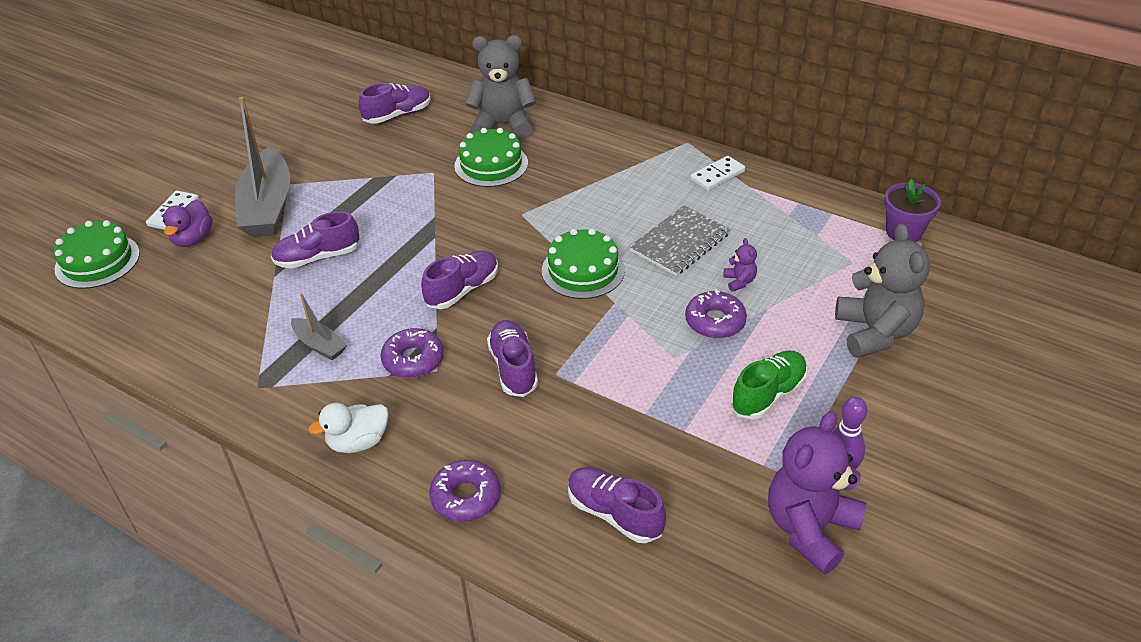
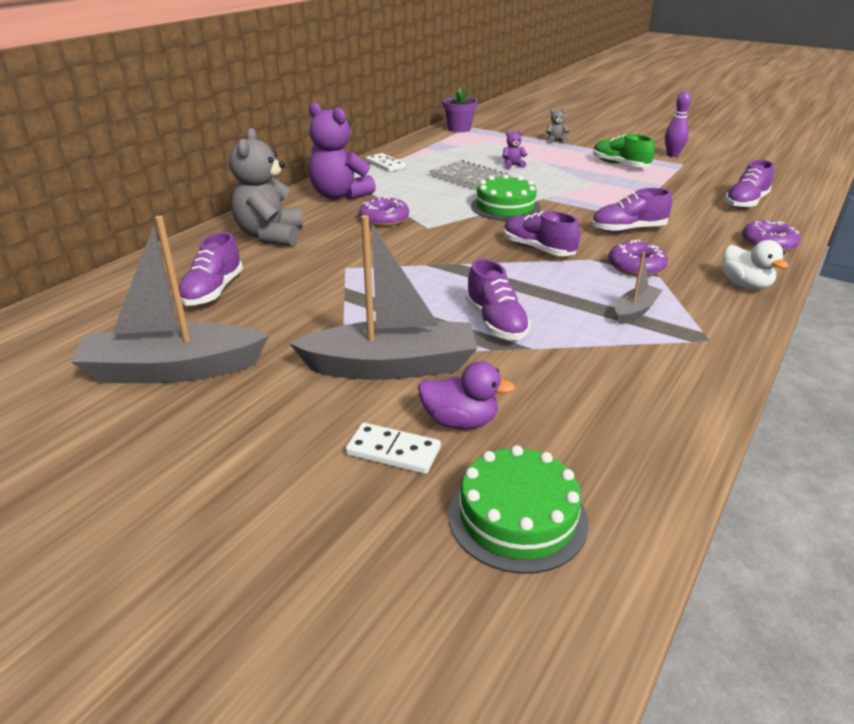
camera: 90 degrees left, 10 degrees down
purple shoe [358,83,431,124] -> purple shoe turned 135 degrees counterclockwise [179,232,243,306]
green cake [454,128,528,187] -> none
purple donut [685,290,747,338] -> purple donut moved to [359,197,409,227]
purple teddy bear [768,411,866,574] -> purple teddy bear moved to [309,102,376,200]
grey teddy bear [835,223,930,358] -> grey teddy bear [546,108,569,144], size x0.42
none -> grey boat [70,216,269,383]

